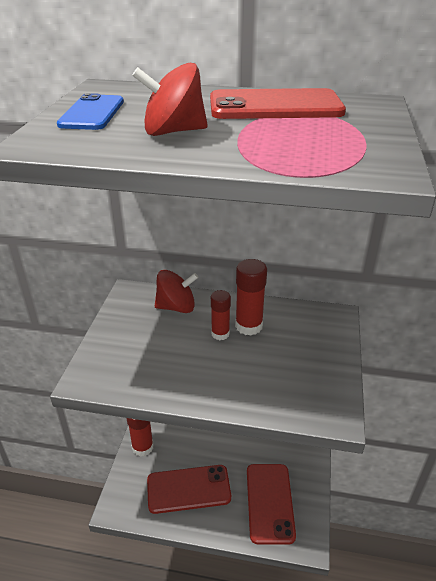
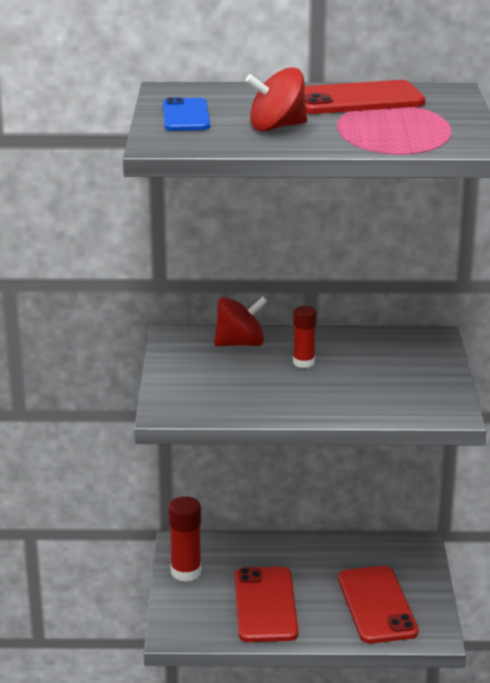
camera: 10 degrees left, 10 degrees down
red phone [147,465,231,514] -> red phone turned 75 degrees counterclockwise [235,567,299,642]
red glue stick [235,259,267,336] -> none

